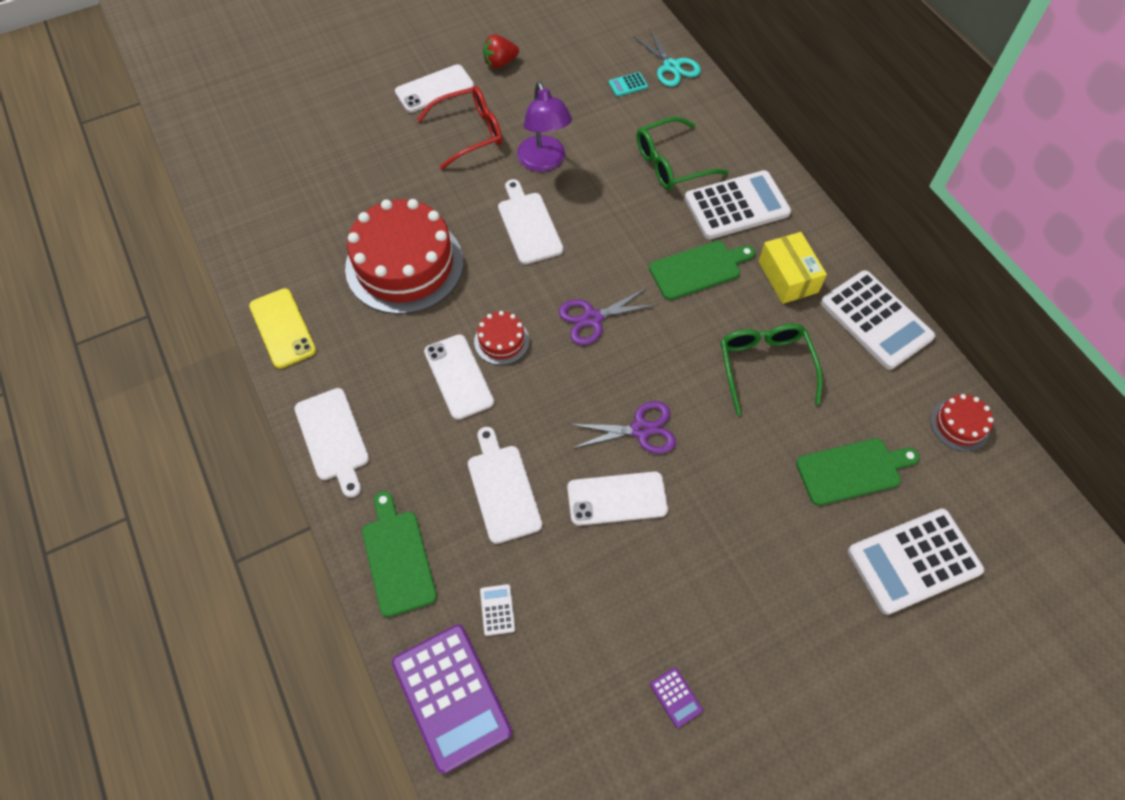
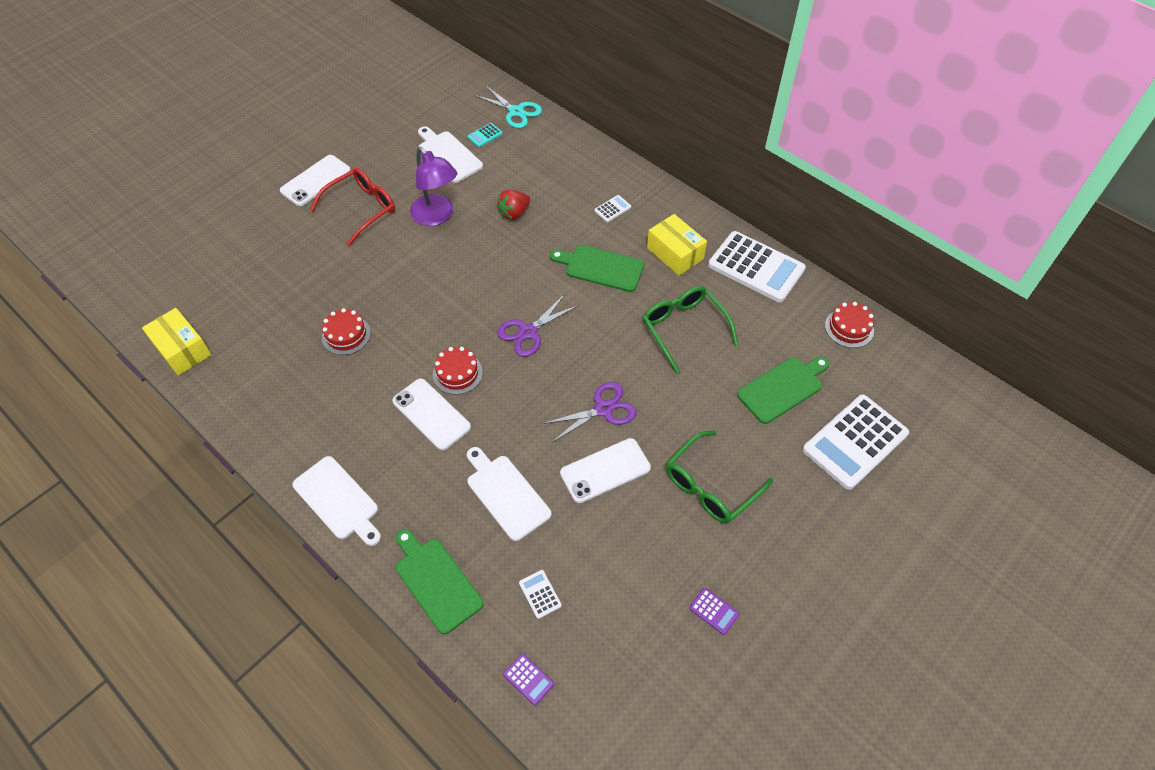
camera: 20 degrees left, 5 degrees down
yellow phone [249,288,316,369] -> none
red cake [345,199,463,314] -> red cake [322,308,371,355], size x0.45
purple calculator [392,625,512,774] -> purple calculator [503,654,554,706], size x0.41
red strawberry [483,34,519,68] -> red strawberry moved to [497,190,530,220]
white cutting board [498,179,563,264] -> white cutting board moved to [418,126,483,183]
green glasses [637,117,728,190] -> green glasses moved to [666,430,773,524]
green cutting board [649,241,755,300] -> green cutting board turned 120 degrees counterclockwise [550,245,645,292]
white calculator [685,170,791,239] -> white calculator [594,195,631,222], size x0.41
none -> yellow box [142,308,211,375]

